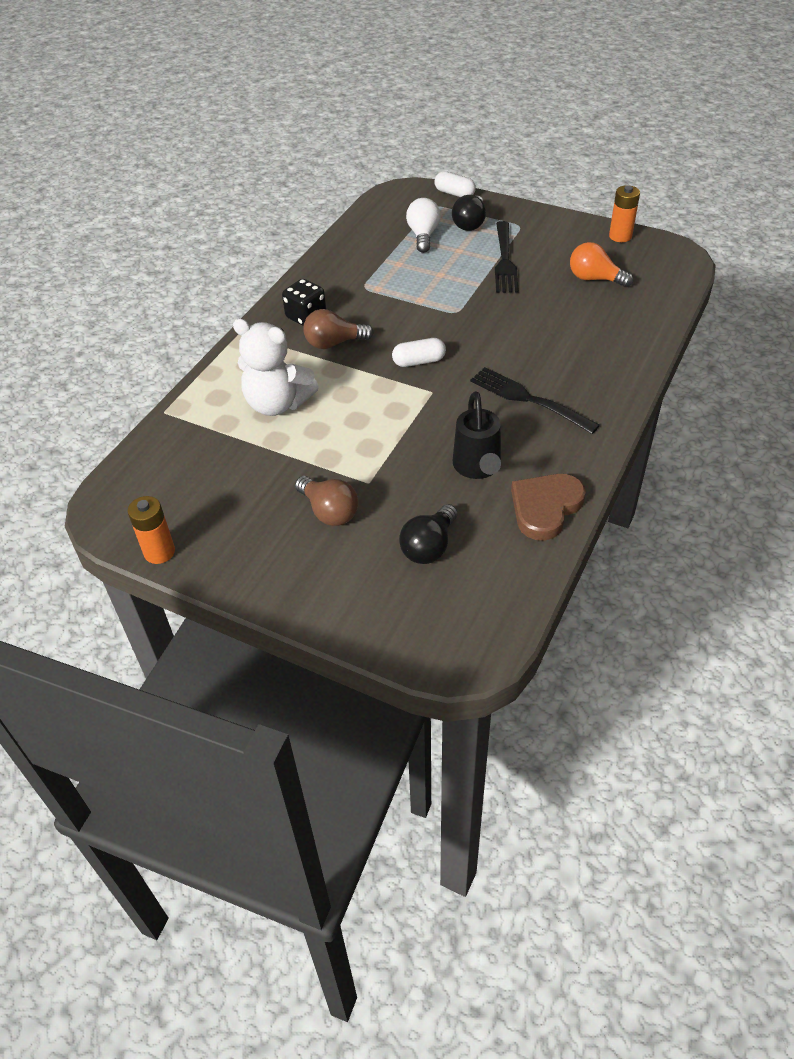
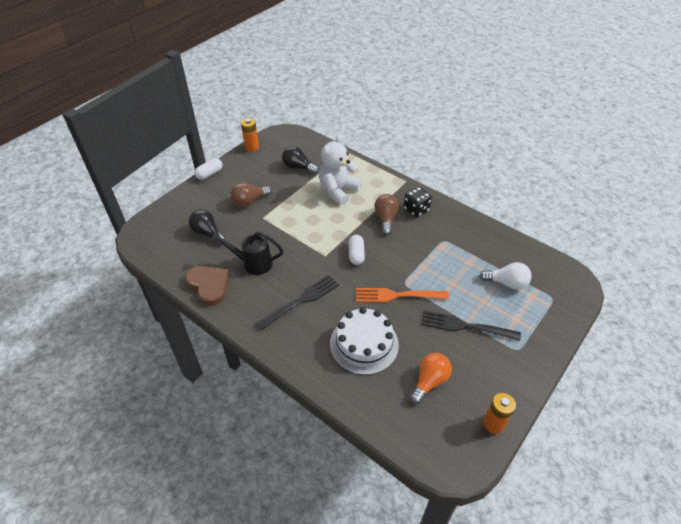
camera: 100 degrees right, 0 degrees up
white capsule [434,171,476,197] -> white capsule moved to [194,158,223,180]
black light bulb [452,195,486,231] -> black light bulb moved to [282,146,319,174]
none -> white cake [330,307,399,375]
none -> orange fork [356,288,449,302]

